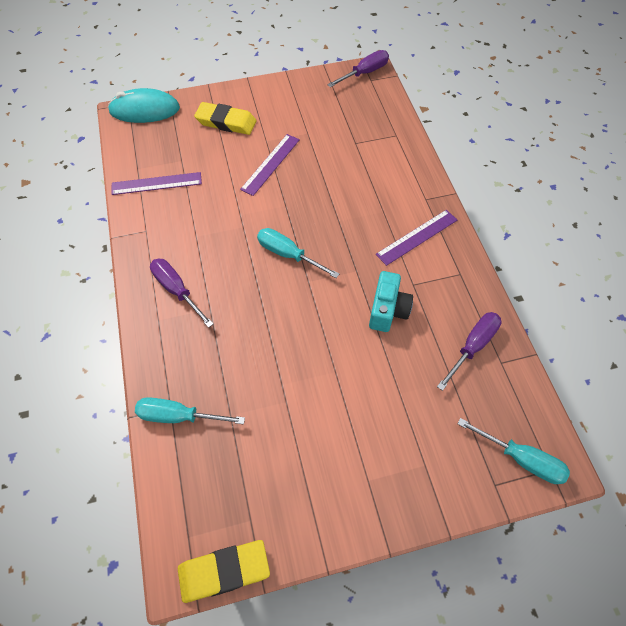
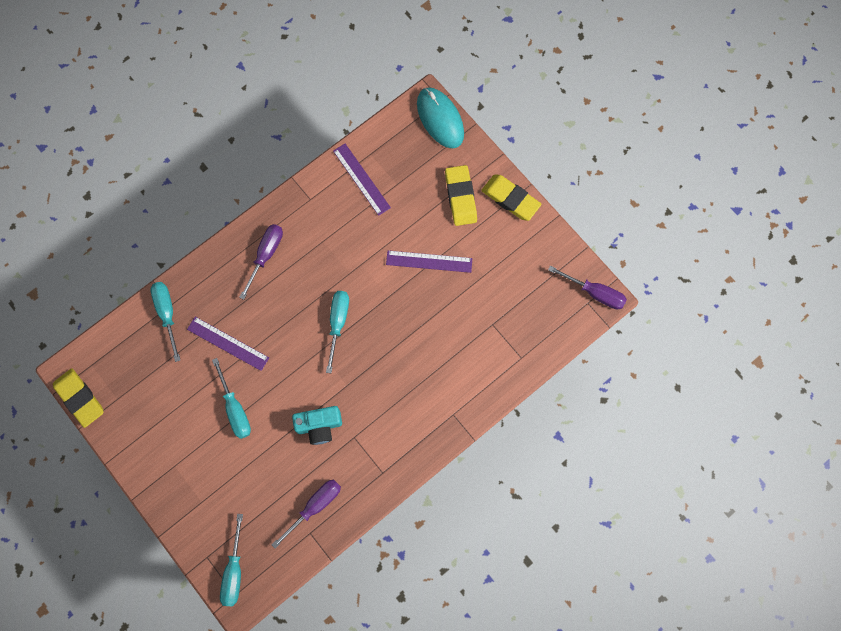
camera: 65 degrees right, 15 degrees up
purple ruler [376,210,457,266] -> purple ruler moved to [187,317,269,371]
purple screwdriver [437,312,502,391] -> purple screwdriver turned 60 degrees counterclockwise [271,480,341,549]
none -> turquoise screwdriver [212,358,251,439]
none -> yellow eraser [481,174,542,221]

